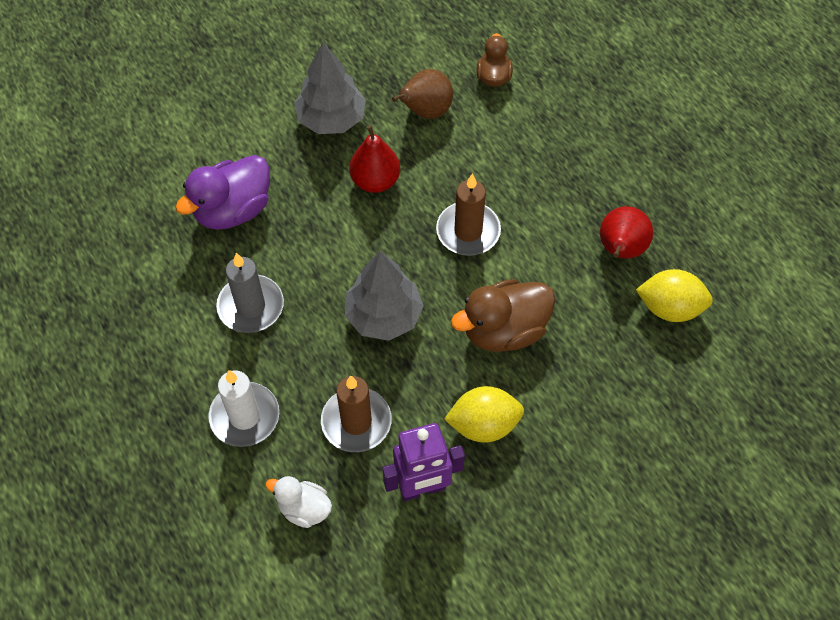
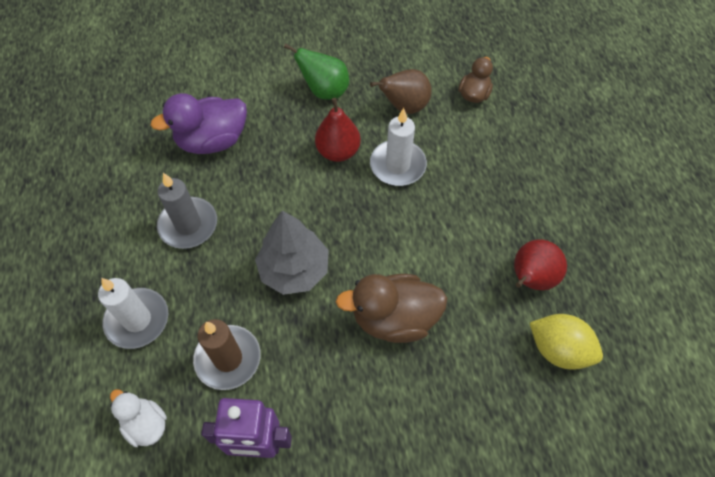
camera: 20 degrees right, 0 degrees up
grey tree [294,42,366,134] -> green pear [284,44,349,100]
brown candle [436,173,501,256] -> none
yellow lemon [444,386,524,443] -> none
none -> white candle [370,108,427,186]

